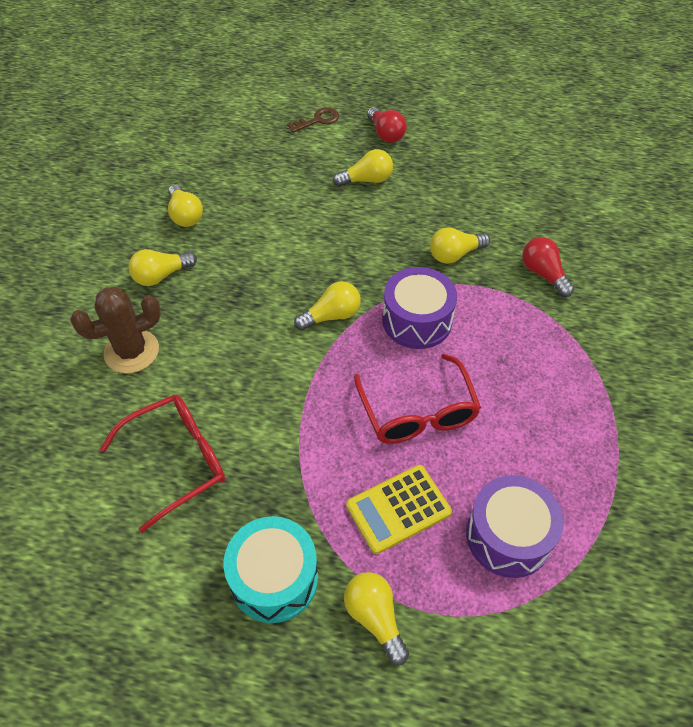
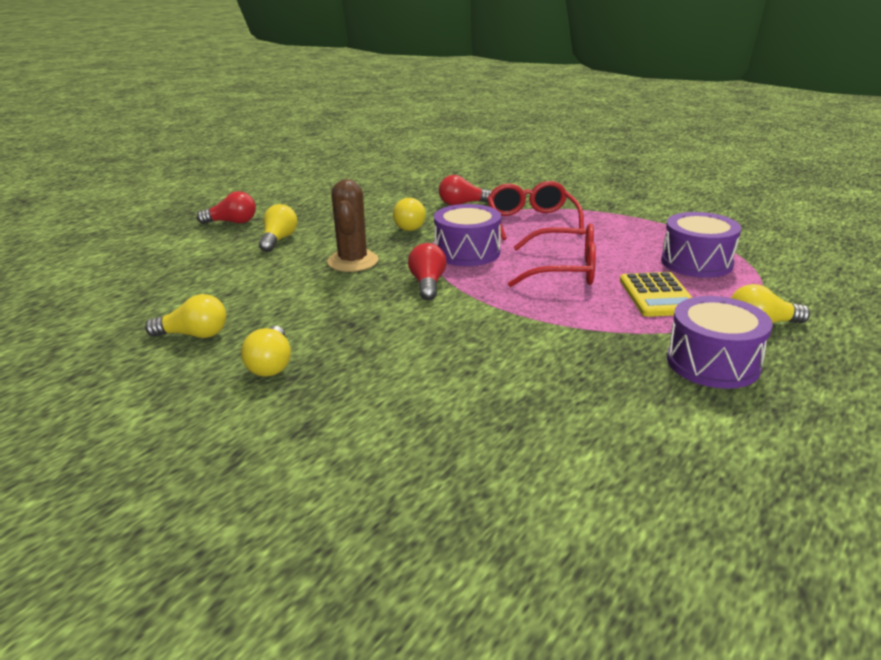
camera: 65 degrees left, 25 degrees down
brown cactus [70,287,161,373] -> brown cactus moved to [327,179,378,272]
red glasses [100,394,225,533] -> red glasses moved to [487,181,584,240]
turquoise drum [224,516,318,623] -> purple drum [667,296,773,389]
brown key [287,107,339,133] -> none
yellow light bulb [294,281,361,330] -> red light bulb [408,243,447,301]

